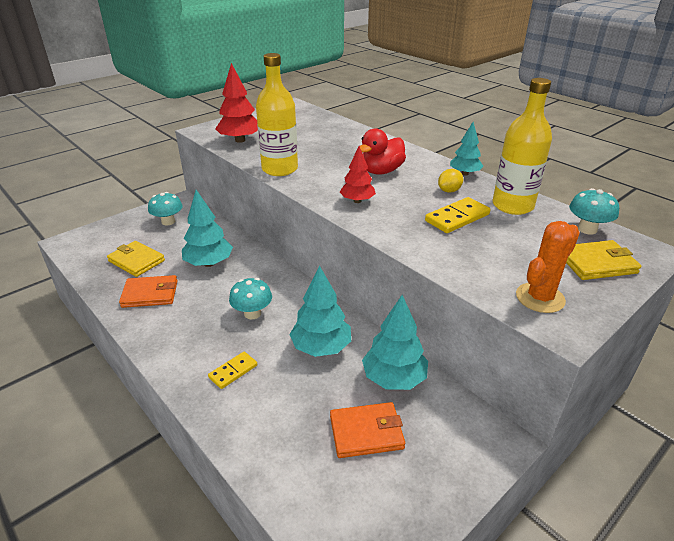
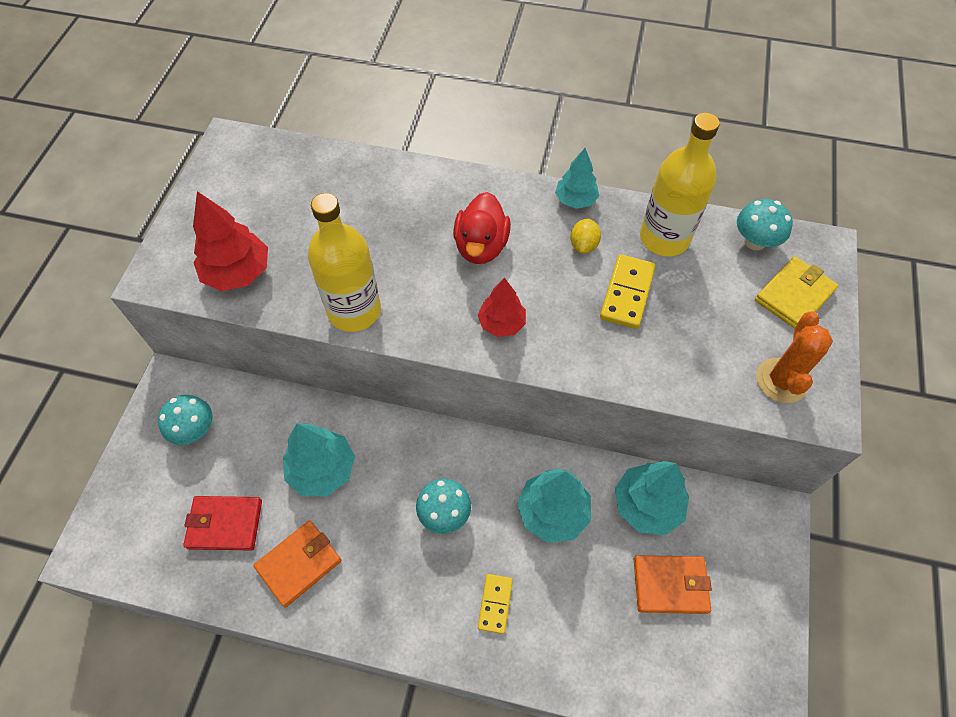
camera: 35 degrees left, 25 degrees up
yellow wallet [107,241,165,277] -> red wallet [183,496,262,551]
orange wallet [330,402,405,458] -> orange wallet turned 45 degrees clockwise [634,555,712,614]

